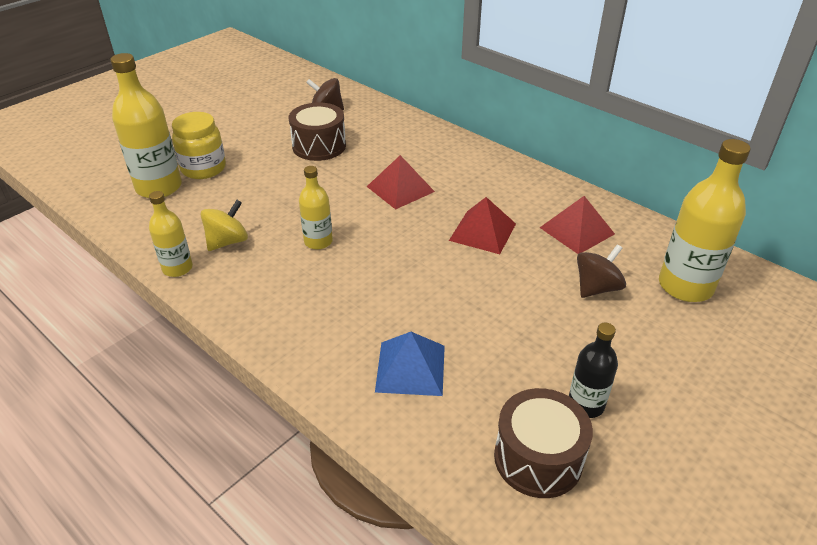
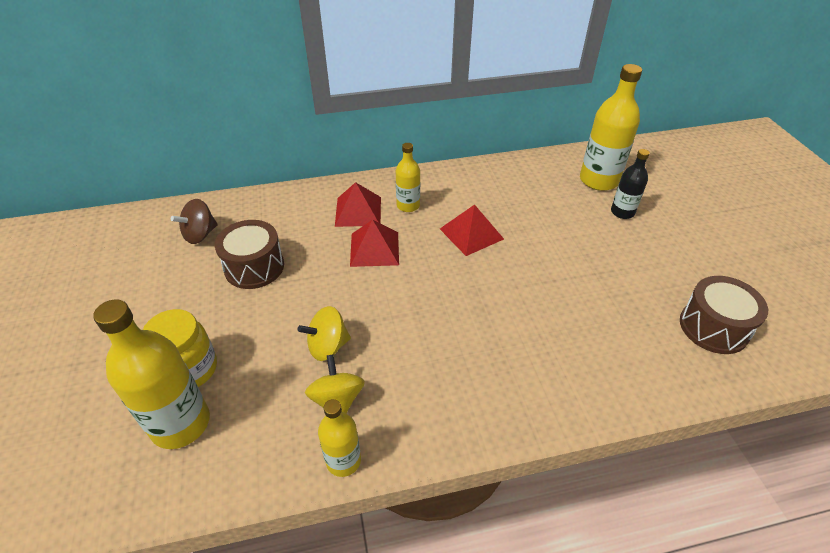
camera: 55 degrees left, 5 degrees up
yellow bottle [299,166,333,250] -> yellow bottle moved to [396,143,420,212]
blue pyramid [375,332,445,396] -> none
red pyramid [540,196,615,254] -> red pyramid moved to [335,182,381,227]
black bottle [569,323,618,418] -> black bottle moved to [611,149,650,219]
brown spinning top [577,244,626,298] -> none
none -> yellow spinning top [297,306,351,361]

